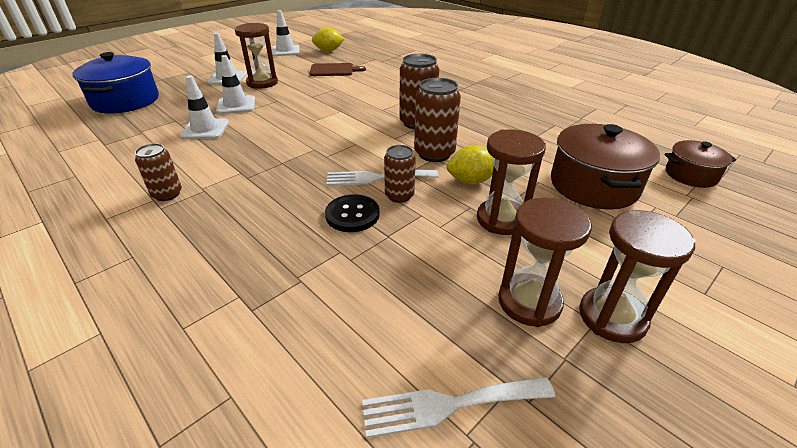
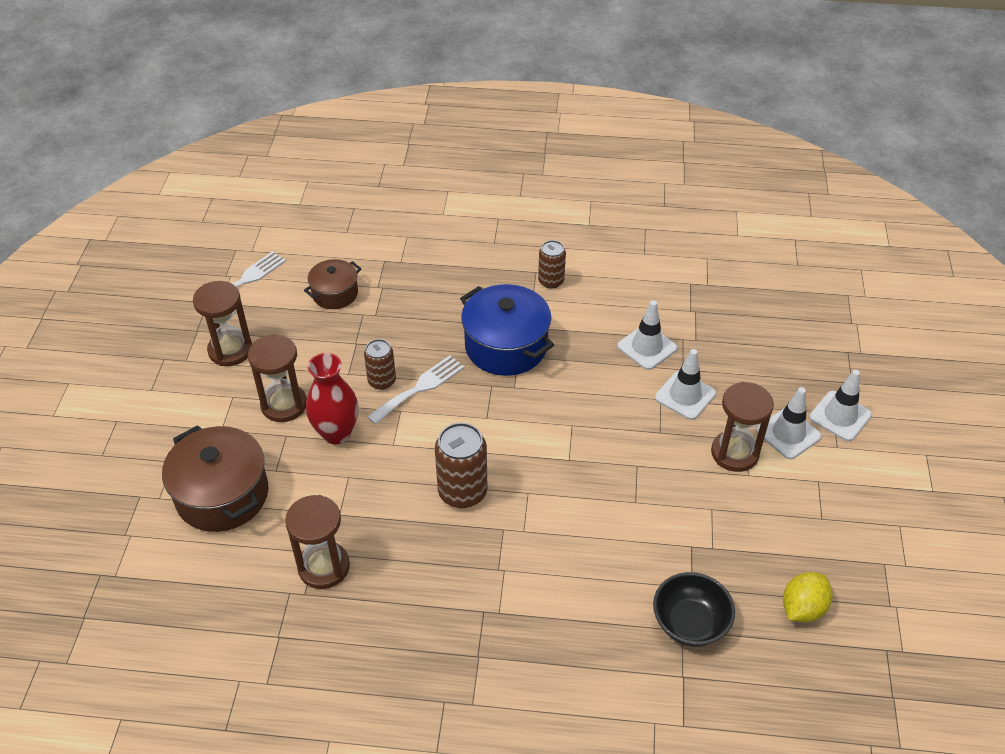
camera: 140 degrees right, 10 degrees up
blue pot [73,52,159,114] -> blue pot moved to [460,284,554,376]
white traffic cone [272,10,300,56] -> white traffic cone moved to [809,370,872,441]
brown cutting board [310,63,366,76] -> none
black button [325,194,380,232] -> none
brown can [414,78,461,162] -> none
yellow lemon [447,145,494,185] -> red vase [306,353,359,444]
brown hourglass [579,210,696,343] -> brown hourglass moved to [285,495,350,589]
brown pot [665,140,736,188] -> brown pot moved to [304,259,361,309]
none -> black bowl [653,572,735,646]

